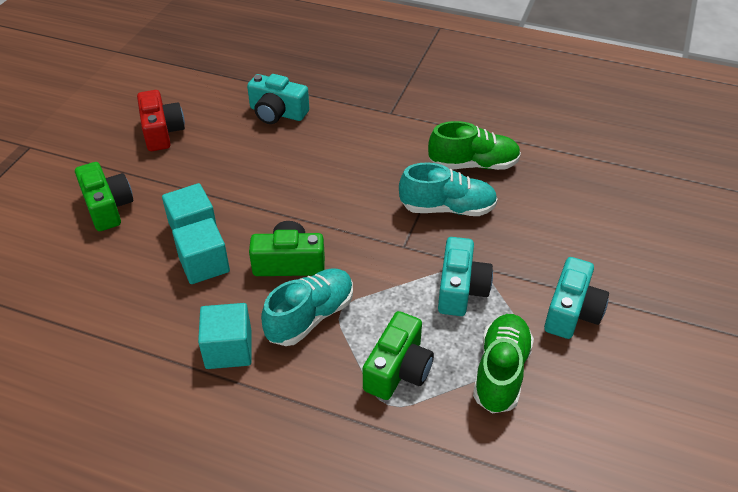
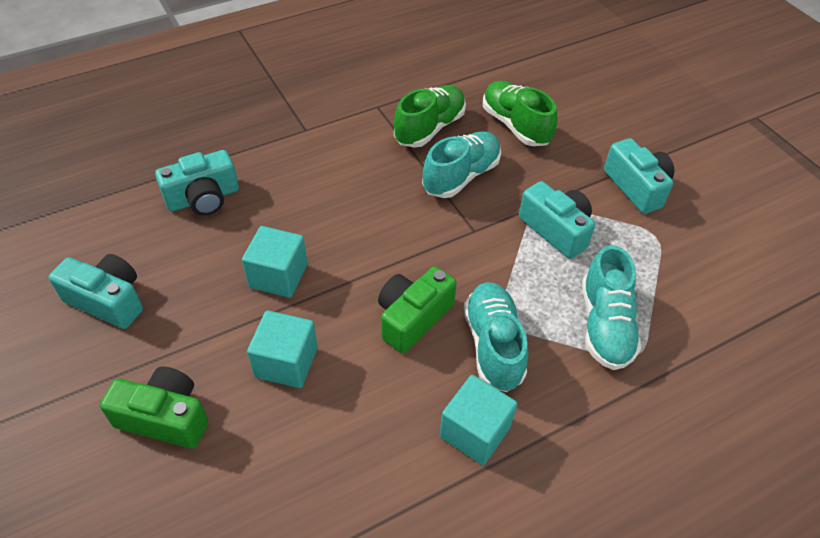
camera: 50 degrees left, 5 degrees up
red camera [137,90,185,151] -> turquoise camera [48,254,143,329]
turquoise cube [172,218,230,284] -> turquoise cube moved to [242,226,308,298]
green camera [363,311,434,400] -> turquoise shoe [582,245,641,370]
green shoe [473,314,534,413] -> green shoe moved to [483,81,558,146]

